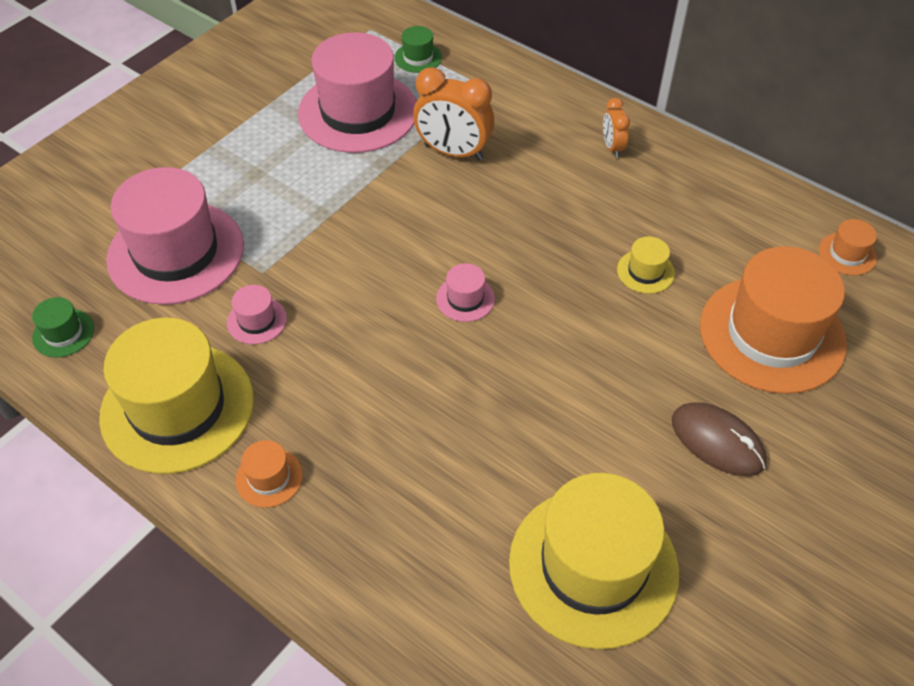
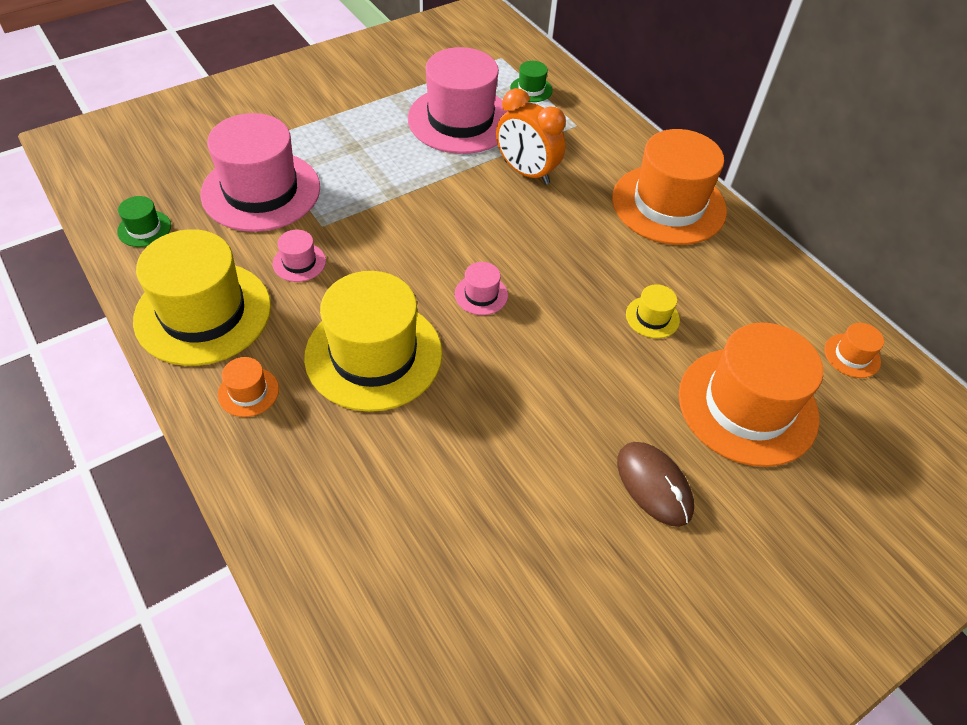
camera: 15 degrees right, 0 degrees up
yellow hat [509,473,679,649] -> yellow hat moved to [304,271,442,412]
orange clock [603,98,630,158] -> orange hat [612,129,727,245]

